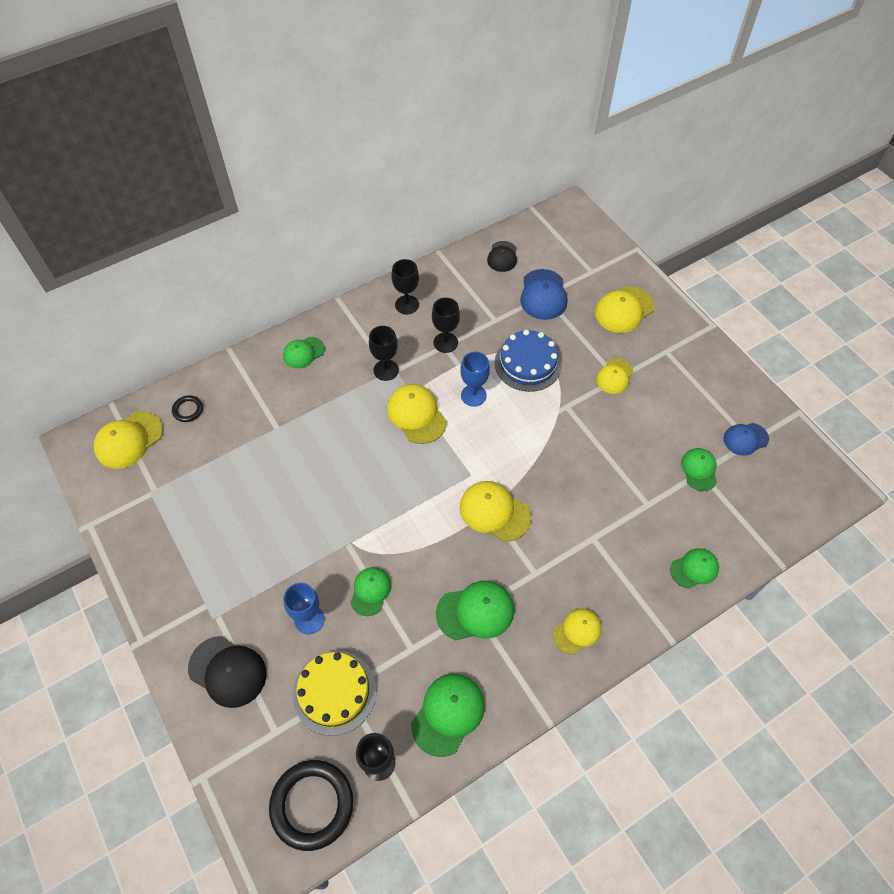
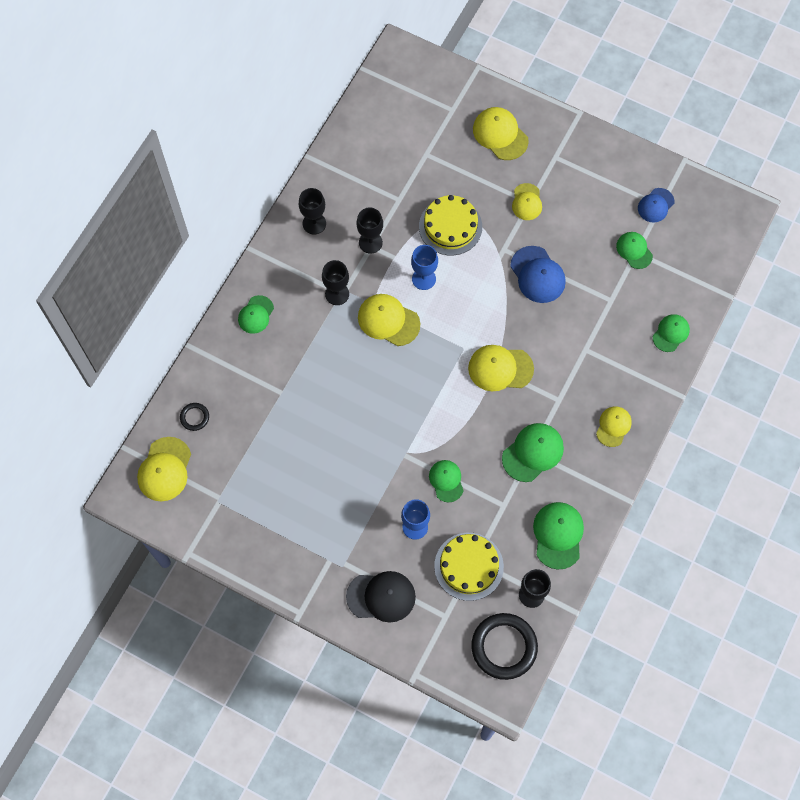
camera: 30 degrees left, 10 degrees up
black cap [487,241,517,272] -> none
blue cake [495,330,562,392] -> yellow cake [419,195,482,255]
blue cap [520,269,567,320] -> blue cap moved to [510,246,566,303]
yellow cap [595,286,654,333] -> yellow cap turned 120 degrees clockwise [473,107,529,160]

